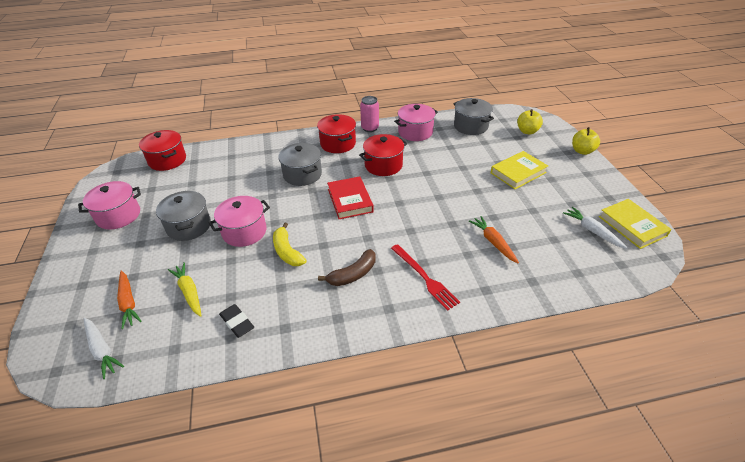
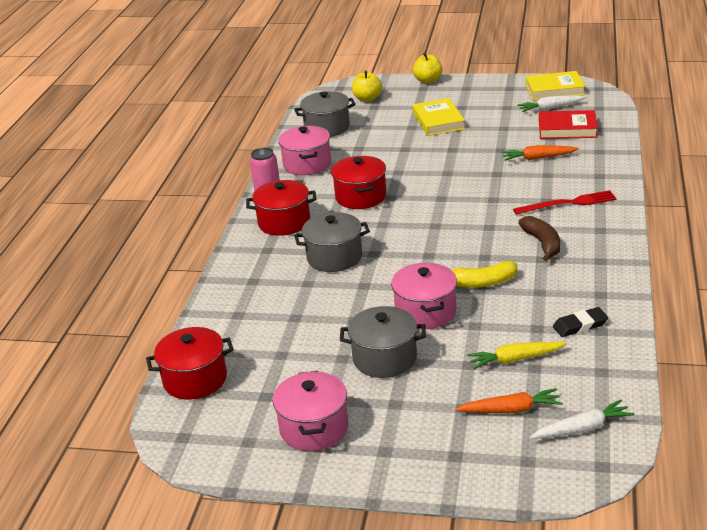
camera: 65 degrees left, 10 degrees down
red book [327,176,374,219] -> red book moved to [539,110,598,139]

